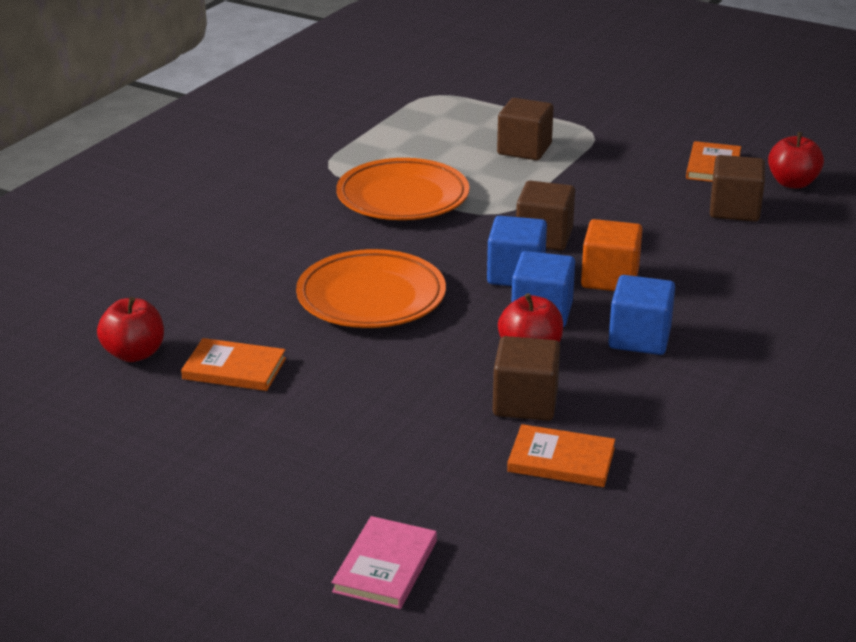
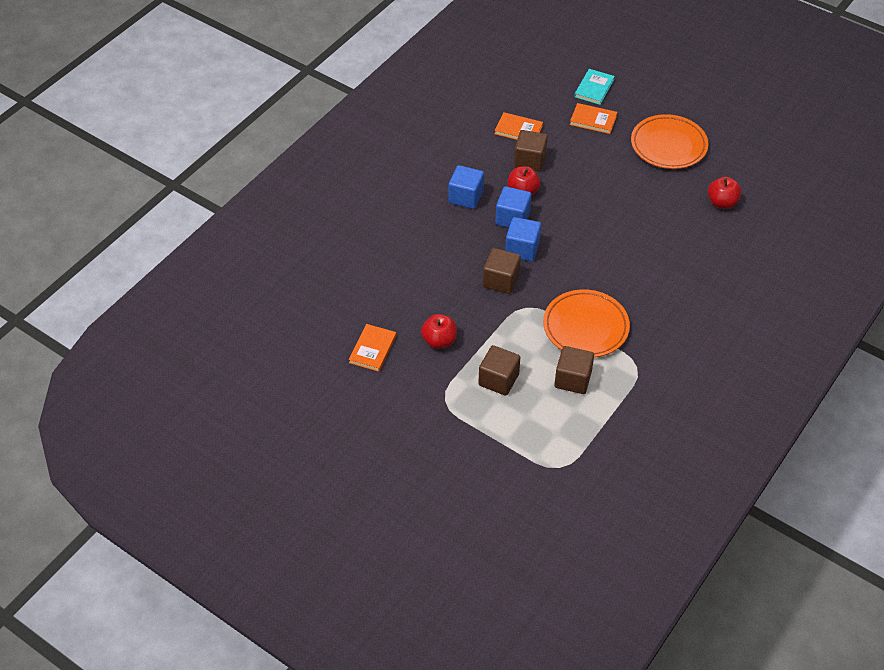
camera: 175 degrees left, 20 degrees up
orange book [181,338,286,391] -> orange book moved to [570,103,617,134]
orange plate [296,249,446,328] -> orange plate moved to [631,114,708,169]
pink book [331,516,437,609] -> turquoise book [574,69,615,105]
orange cube [581,219,642,291] -> none
brown cube [710,155,765,222] -> brown cube moved to [554,346,594,394]
red apple [768,132,824,189] -> red apple moved to [421,314,457,349]

